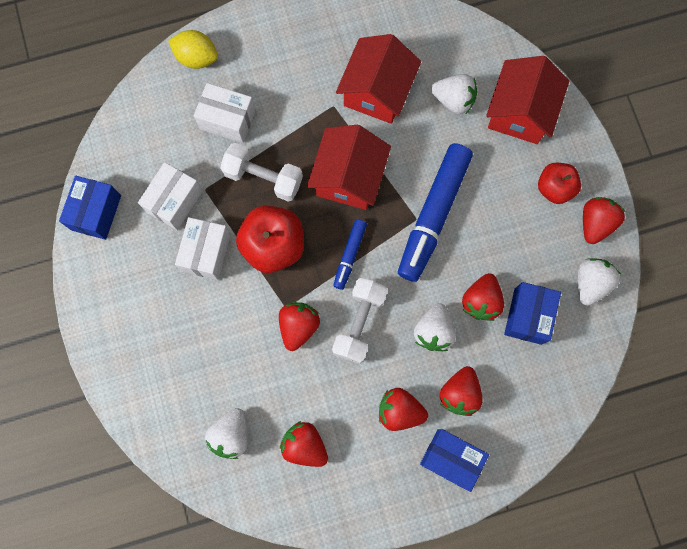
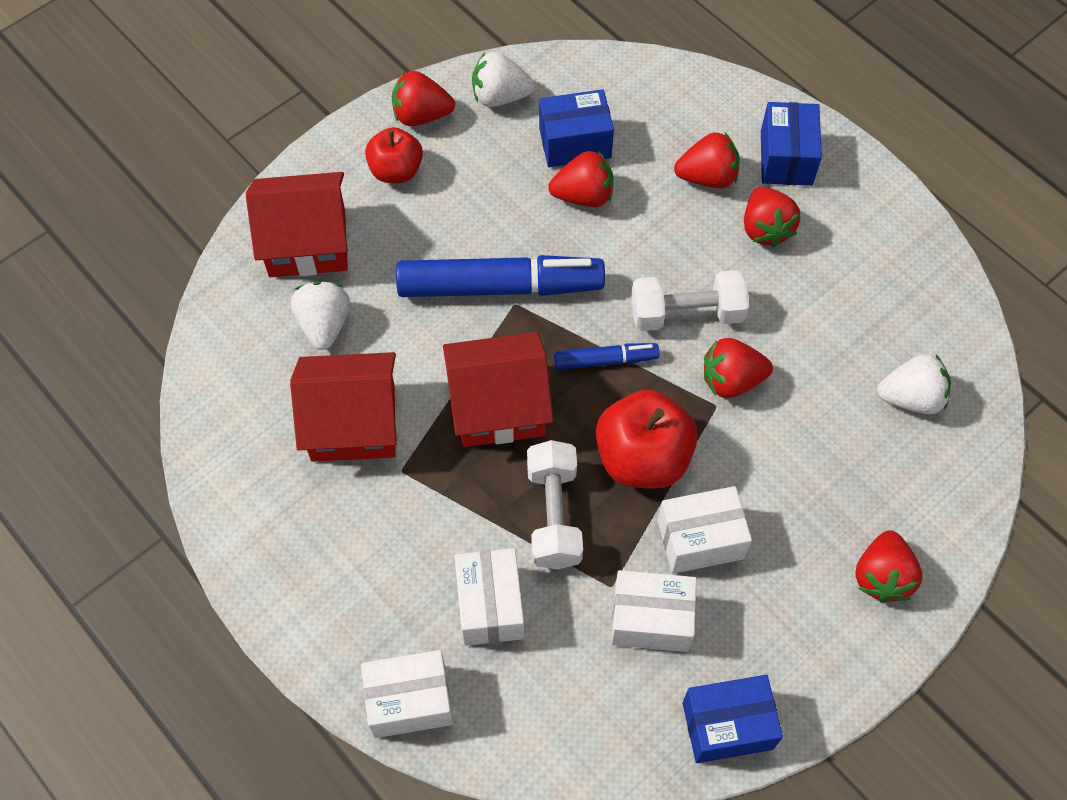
camera: 115 degrees left, 15 degrees down
yellow lemon [168,30,218,69] -> white box [361,650,453,738]
red strawberry [280,421,328,467] -> red strawberry moved to [855,530,922,603]
white strawberry [414,303,456,351] -> none

